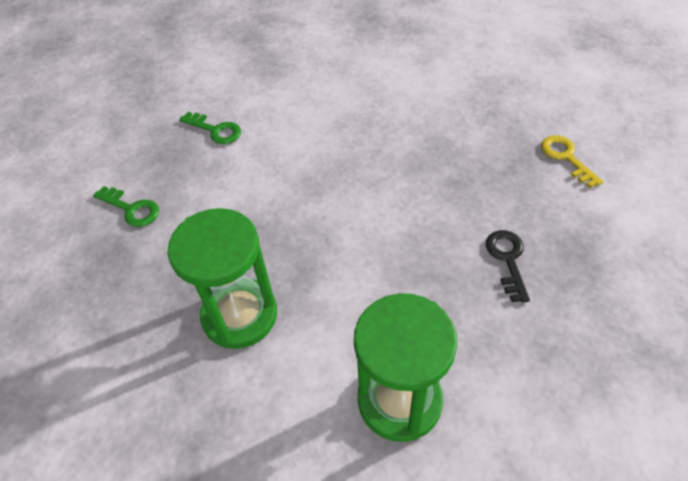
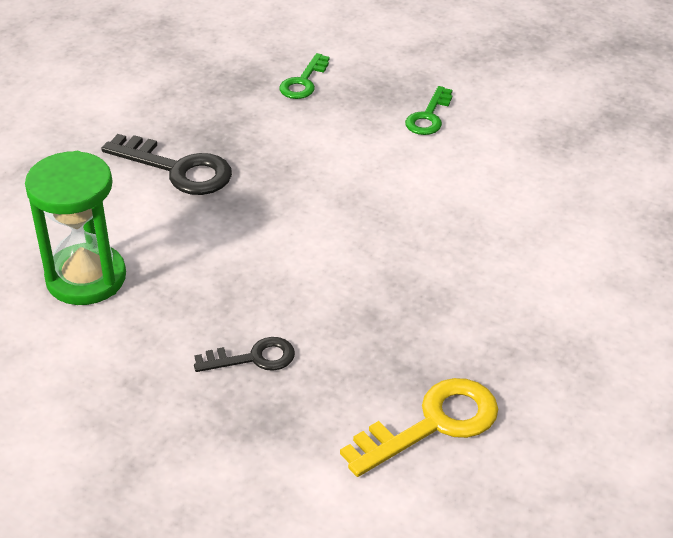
camera: 80 degrees right, 10 degrees down
green hourglass [168,208,277,349] -> black key [101,134,232,195]
yellow key [541,135,603,188] -> yellow key [340,378,498,477], size x1.63

